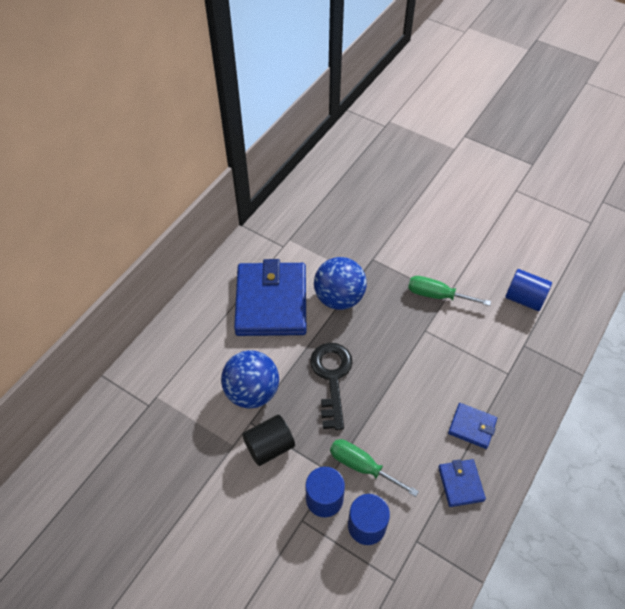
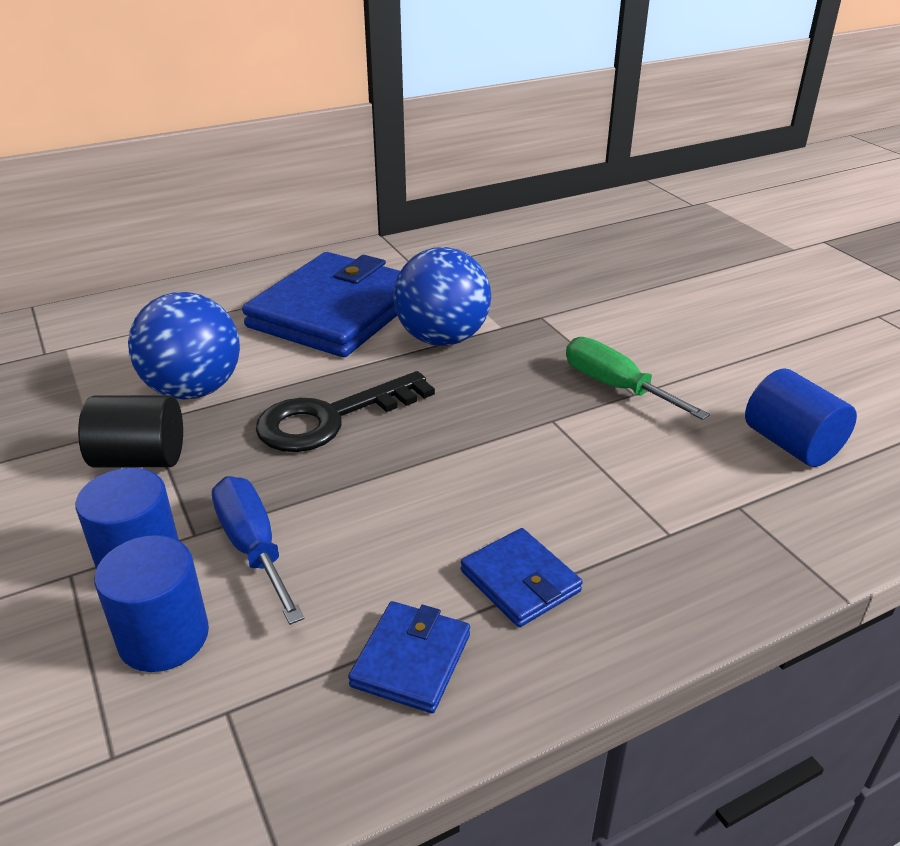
camera: 30 degrees right, 20 degrees down
black key [310,343,353,430] -> black key turned 150 degrees counterclockwise [256,371,435,452]
green screwdriver [330,439,419,497] -> blue screwdriver [212,476,304,625]

